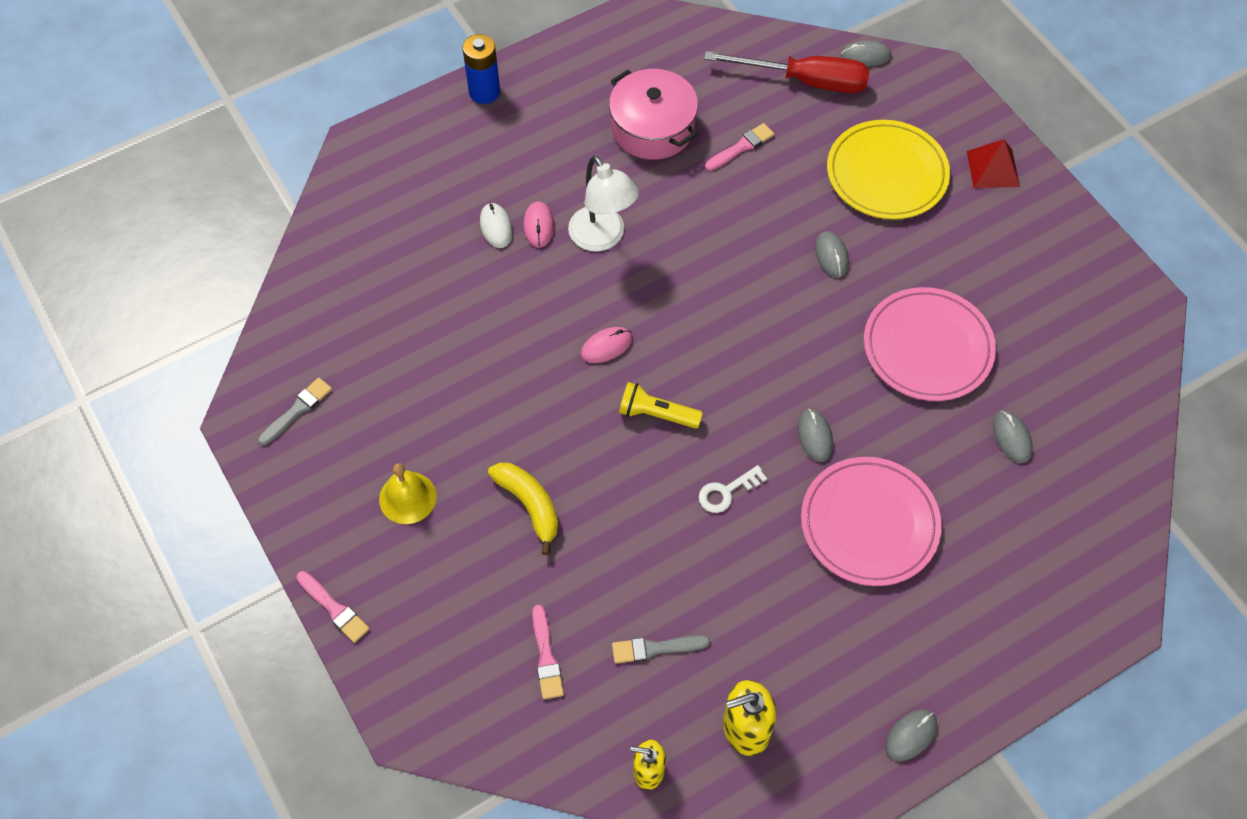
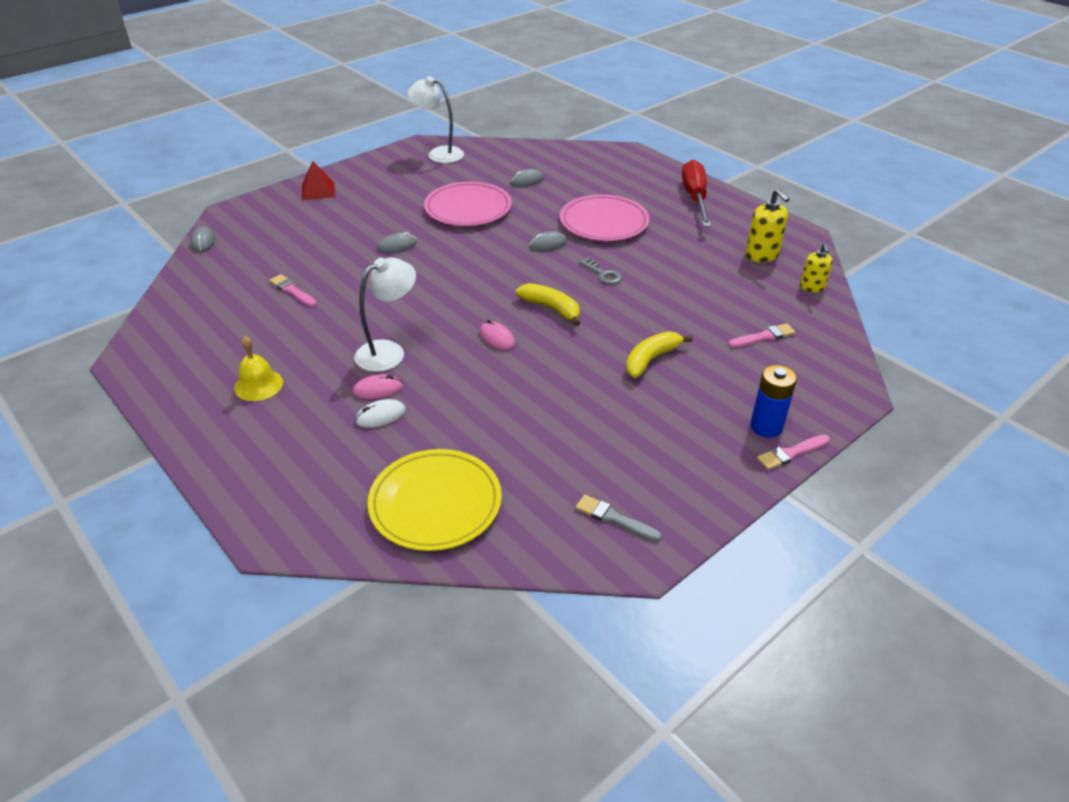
camera: 100 degrees left, 20 degrees down
pink brush [296,571,370,643] -> pink brush turned 150 degrees counterclockwise [757,435,830,470]
yellow bell [379,463,437,524] -> yellow bell moved to [234,336,283,401]
blue battery [462,34,500,104] -> blue battery moved to [750,365,797,438]
pink pot [609,69,698,160] -> none
grey brush [612,635,710,664] -> none
yellow flashlight [619,382,703,429] -> yellow banana [516,283,580,326]
white key [699,465,767,513] -> grey key [579,258,622,284]
red screwdriver [704,51,870,93] -> red screwdriver moved to [682,160,711,227]
yellow plate [827,120,950,219] -> yellow plate moved to [367,449,502,551]
grey mouse [885,709,937,761] -> none
none -> white lamp [407,76,464,163]

